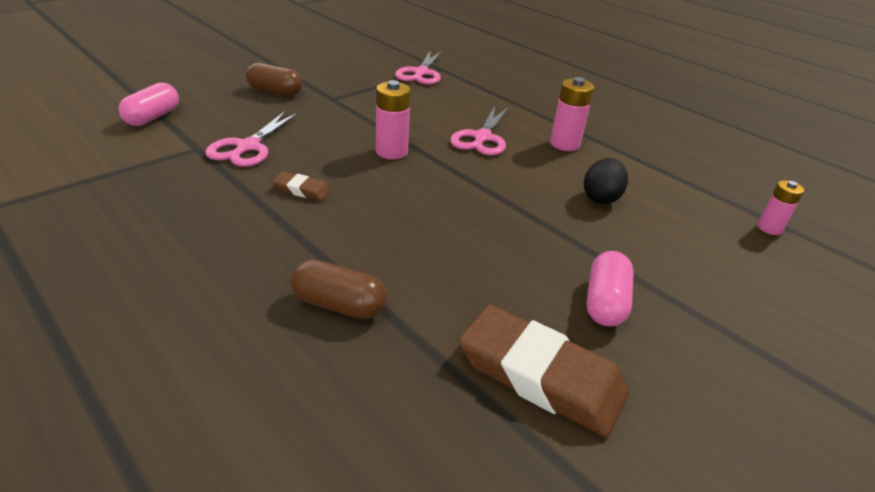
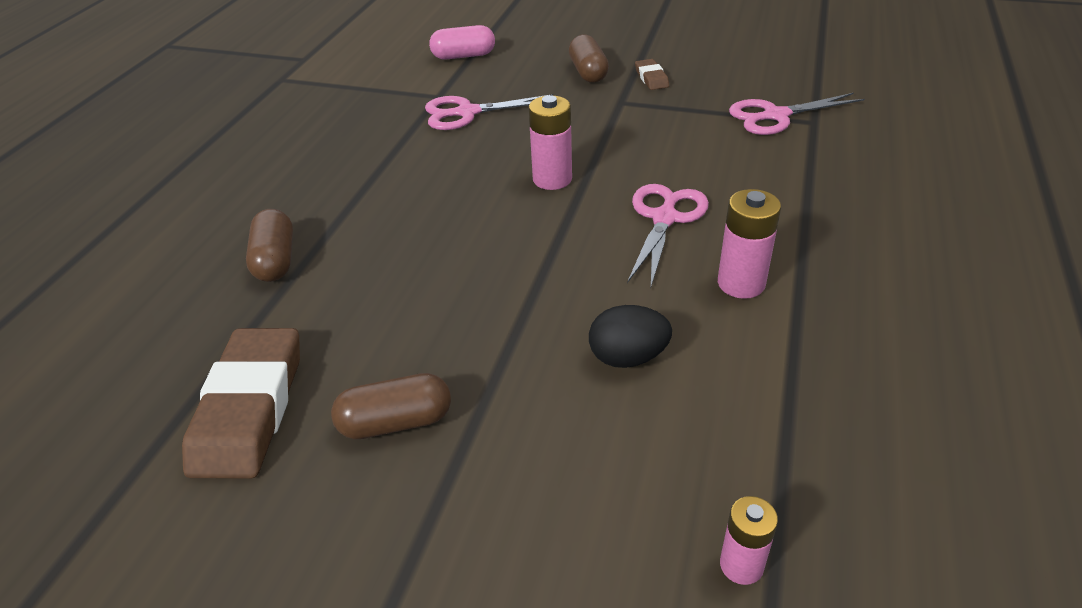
camera: 65 degrees right, 5 degrees up
brown eraser [272,172,331,201] -> brown eraser moved to [635,59,669,90]
pink scissors [450,106,509,155] -> pink scissors turned 120 degrees clockwise [627,184,709,286]
pink capsule [586,251,634,326] -> brown capsule [331,373,451,439]

